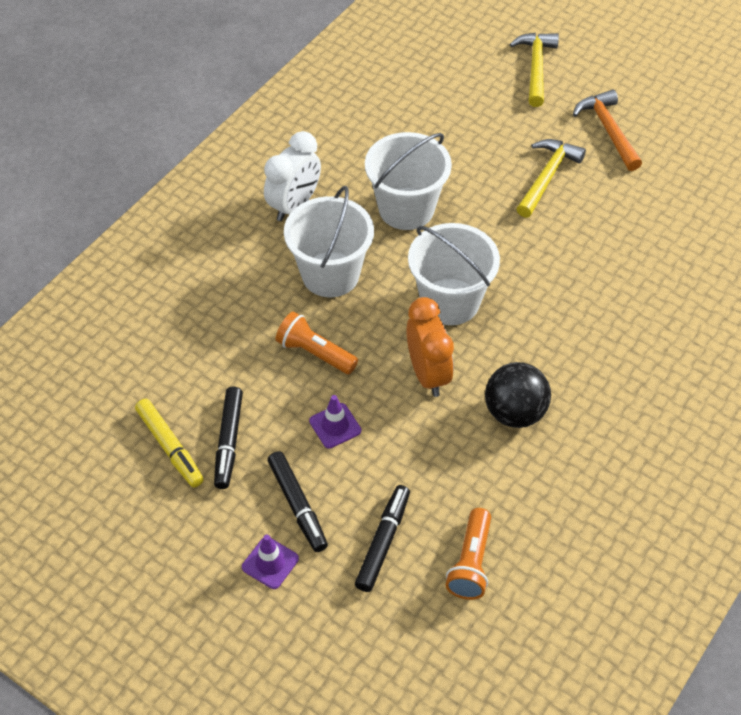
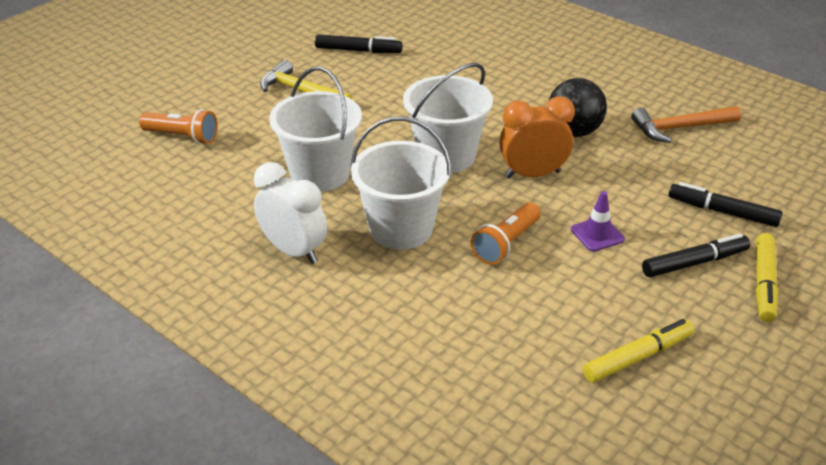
camera: 85 degrees left, 15 degrees down
black marker [214,387,243,489] -> black marker moved to [315,35,402,53]
purple traffic cone [242,534,299,589] -> yellow marker [756,233,778,322]
orange flashlight [446,508,491,600] -> orange flashlight moved to [139,109,218,144]
yellow hammer [509,33,559,107] -> none
orange hammer [573,89,642,171] -> orange hammer moved to [631,106,741,143]

